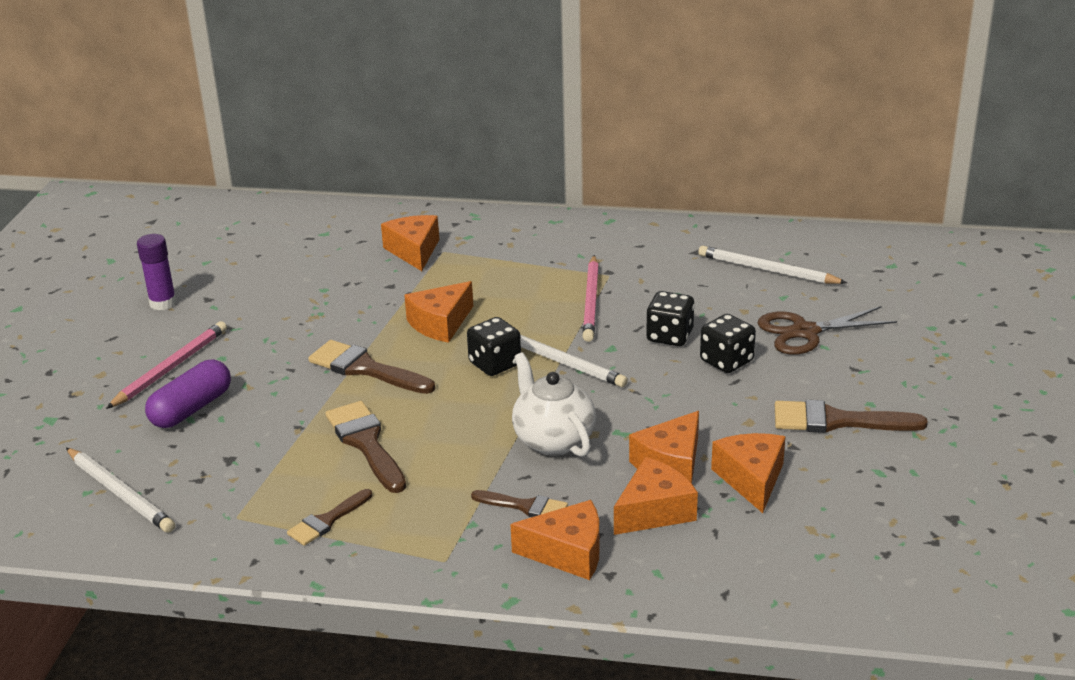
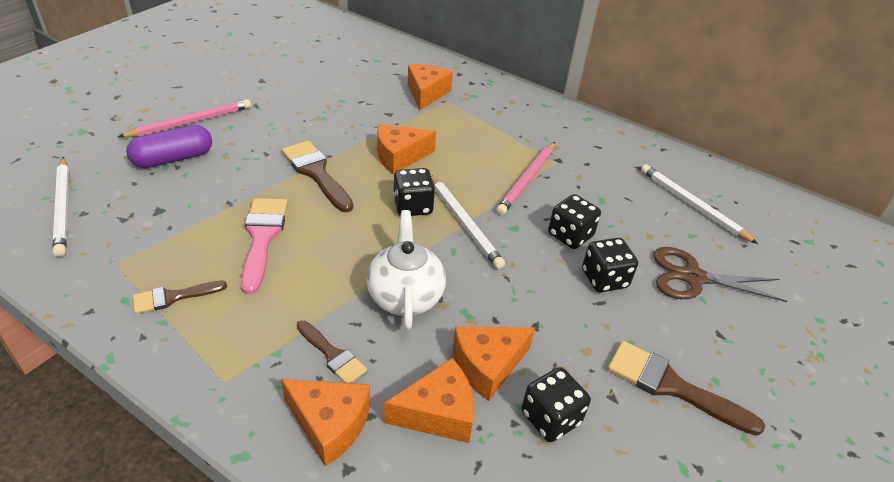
camera: 20 degrees right, 10 degrees up
purple glue stick [137,234,177,310] -> none
brown brush [326,401,406,493] -> pink brush [241,198,288,295]
orange cheese [711,433,786,513] -> black dice [521,367,591,442]

